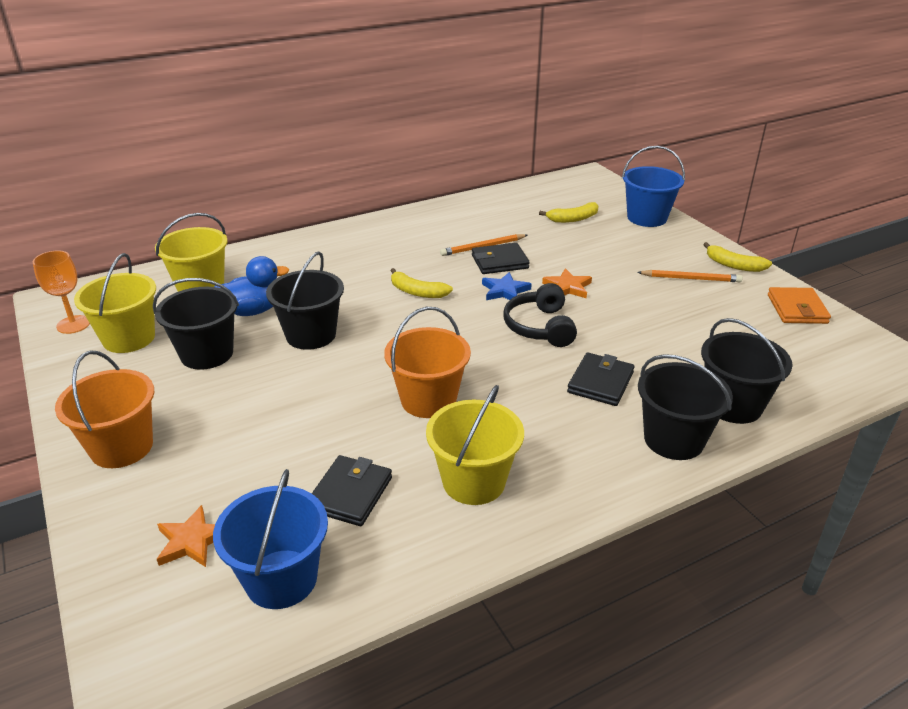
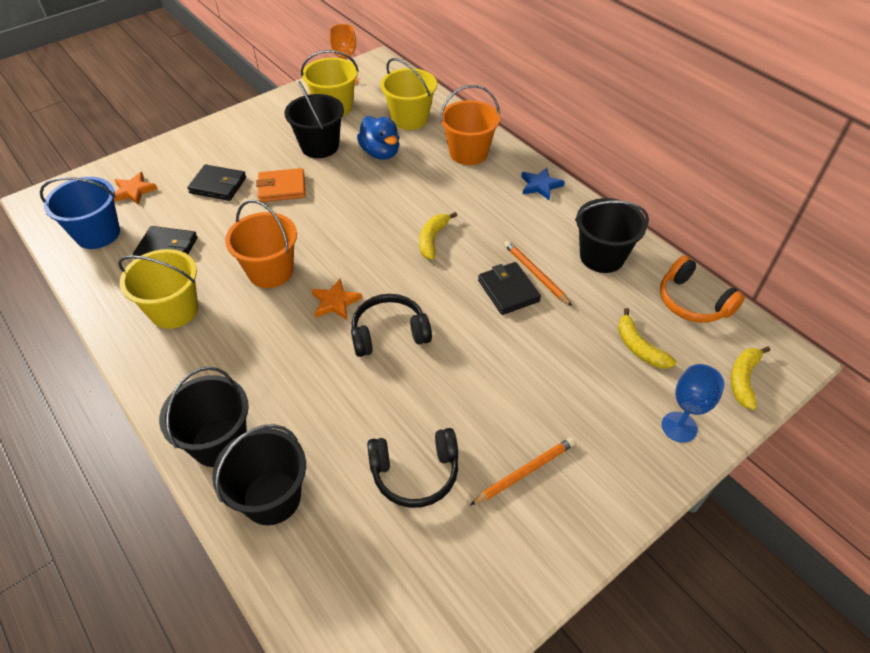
camera: 80 degrees right, 15 degrees up
orange bucket [55,350,154,468] -> orange bucket moved to [440,85,500,165]
black bucket [266,251,344,350] -> black bucket moved to [575,198,649,273]
blue star [482,272,531,300] -> blue star moved to [521,167,565,200]
orange star [542,268,592,299] -> orange star moved to [311,279,362,320]
black wallet [567,353,634,406] -> black wallet moved to [187,164,246,201]
blue bucket [622,146,685,227] -> blue goblet [662,364,725,443]
orange pencil [637,270,742,282] -> orange pencil turned 120 degrees counterclockwise [470,437,576,506]
yellow banana [703,242,772,272] -> yellow banana moved to [730,346,770,410]
orange wallet [768,287,831,324] -> orange wallet moved to [256,168,306,202]
none -> black headphones [367,428,458,508]
none -> orange headphones [660,256,745,323]

